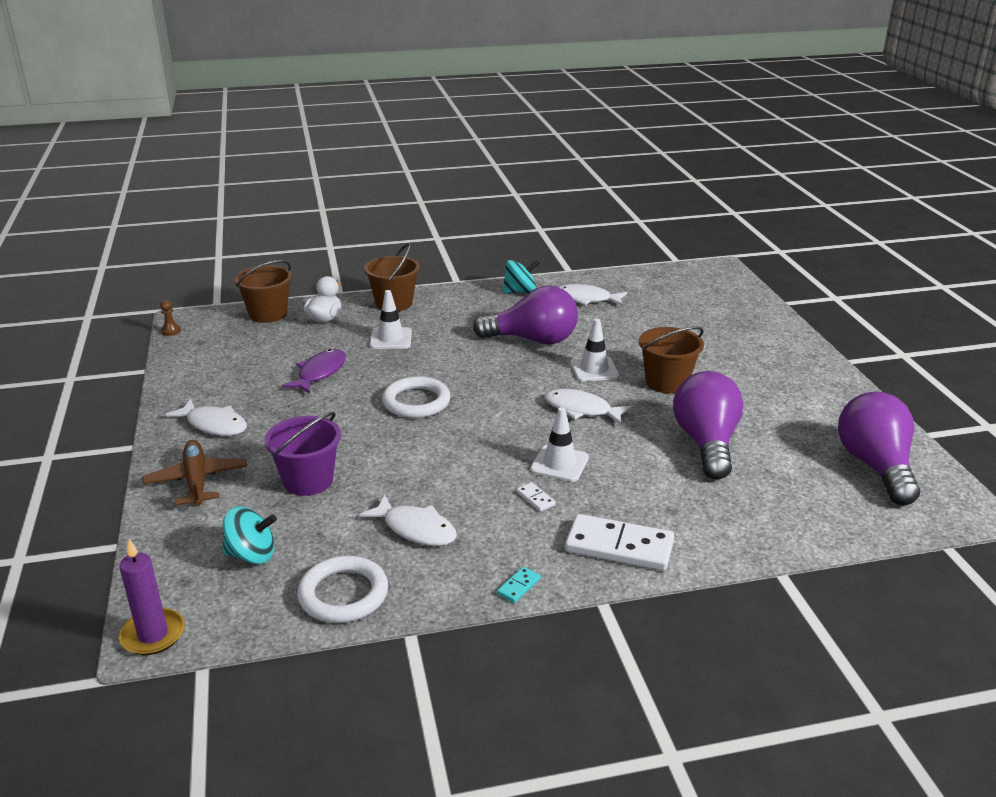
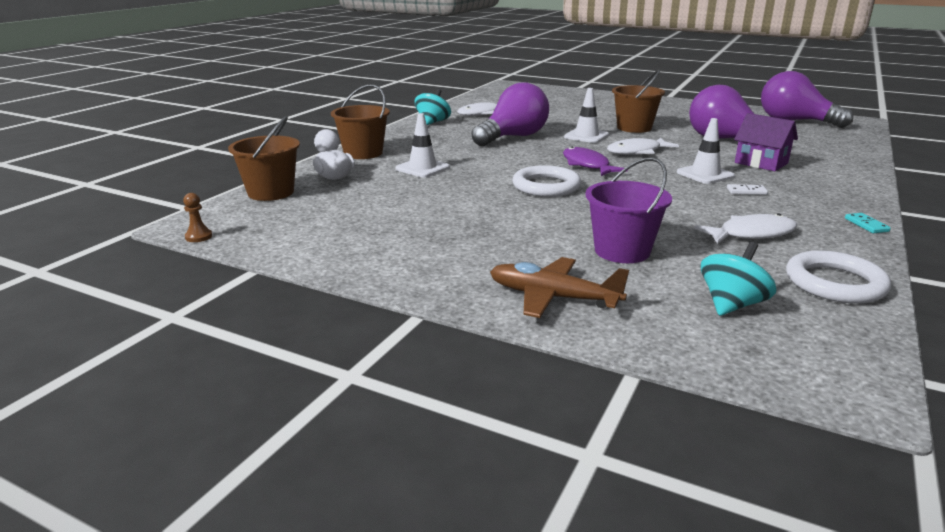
camera: 50 degrees left, 5 degrees down
purple candle [119,539,185,655] -> none
white fish [165,399,247,436] -> none
purple fish [282,349,346,394] -> purple fish moved to [563,146,628,176]
white domino [565,514,674,571] -> none
none -> purple house [734,113,798,171]

